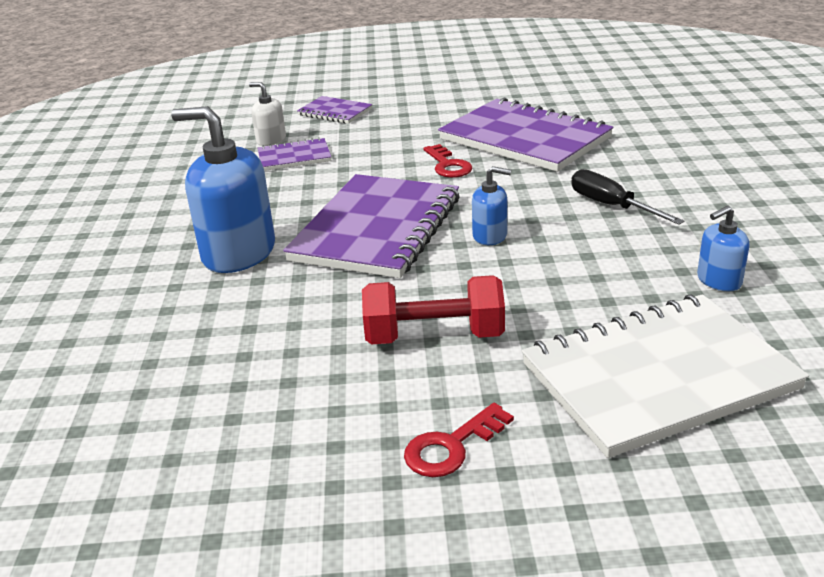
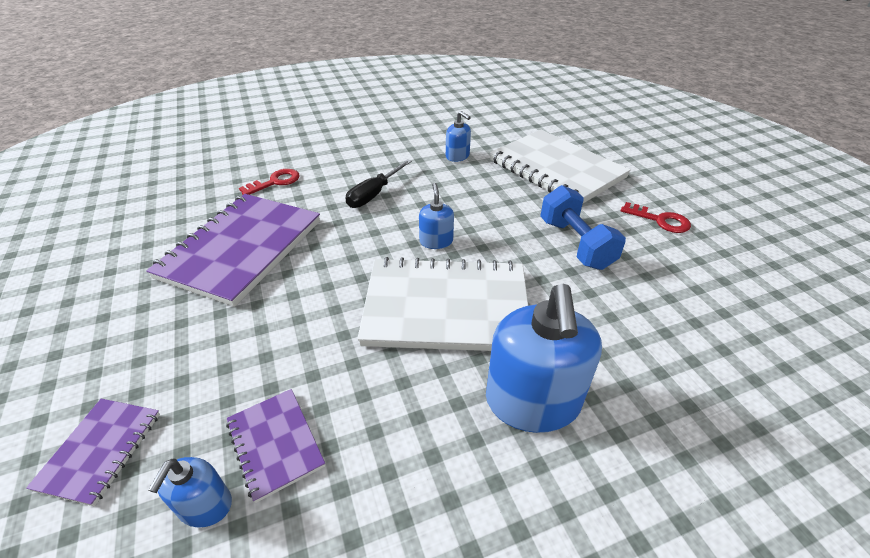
camera: 110 degrees left, 10 degrees up
white soap dispenser [249,82,286,146] -> blue soap dispenser [148,457,232,527]
purple notebook [283,174,460,278] -> white notebook [357,257,528,351]
red dumbbell [362,275,505,345] -> blue dumbbell [540,185,626,270]
red key [423,144,473,178] -> red key moved to [239,169,300,195]

